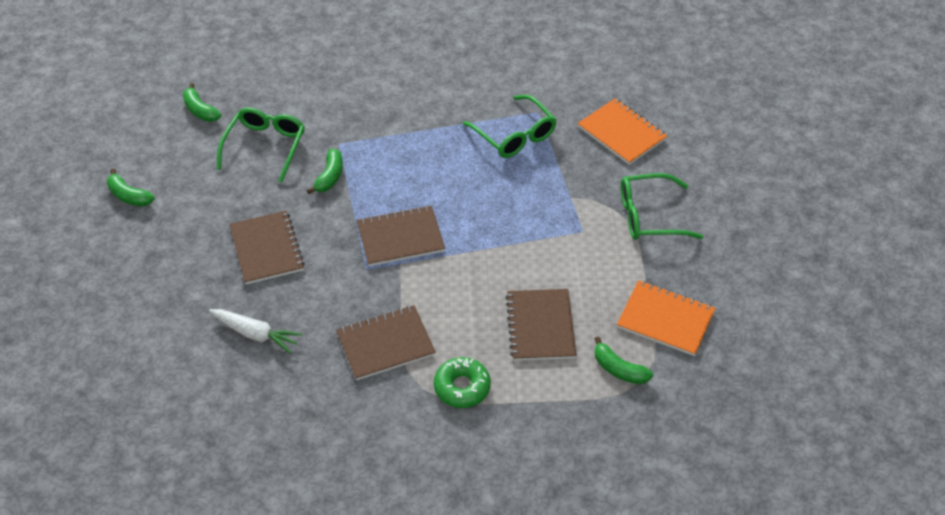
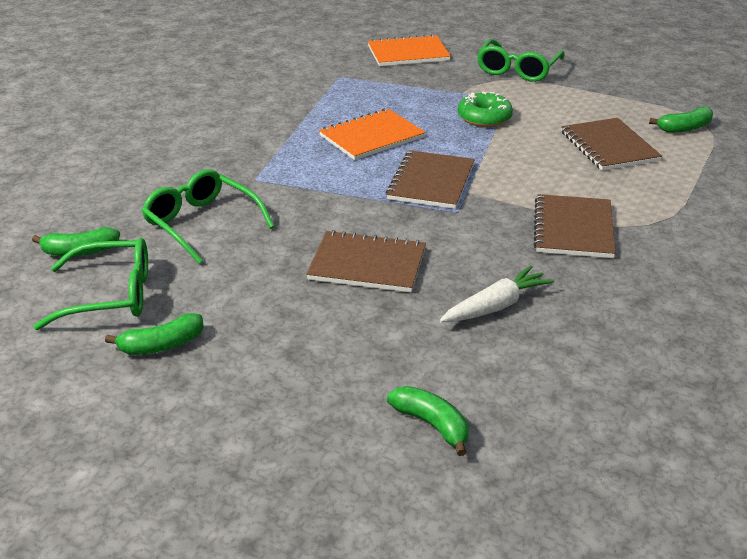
camera: 60 degrees left, 15 degrees down
green banana [307,149,343,194] -> green banana moved to [387,386,469,456]
green donut [434,357,491,408] -> green donut moved to [458,92,513,127]
green glasses [463,95,557,158] -> green glasses moved to [33,238,148,330]
brown notebook [506,289,577,361] -> brown notebook turned 45 degrees clockwise [561,118,662,171]
orange notebook [617,280,715,356] -> orange notebook moved to [319,109,426,160]

